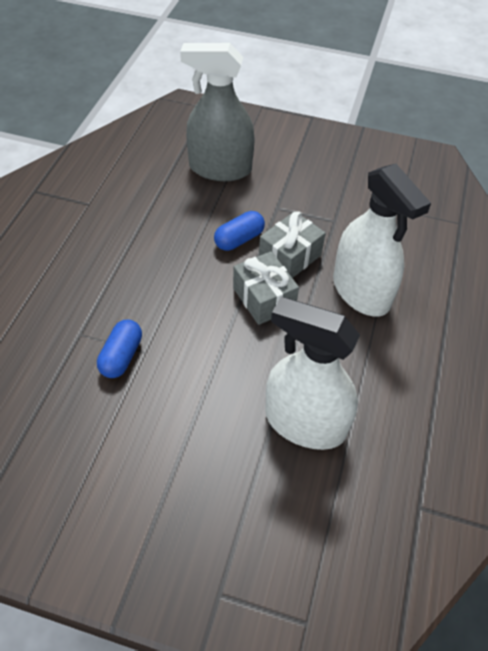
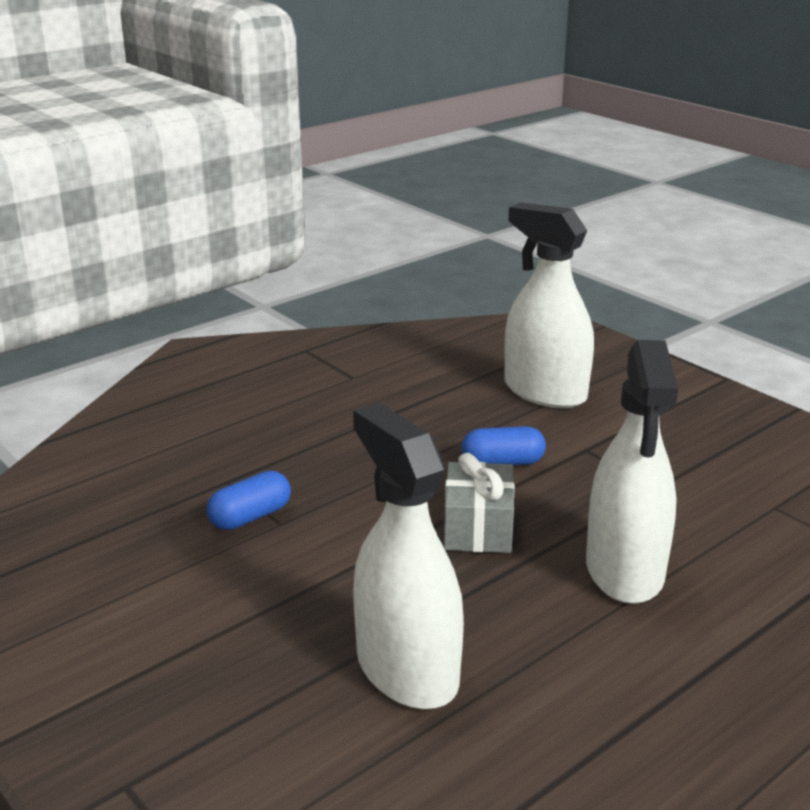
camera: 35 degrees right, 25 degrees down
grey spray bottle [180,43,255,181] -> white spray bottle [504,202,594,408]
grey gift [259,211,326,278] -> none

